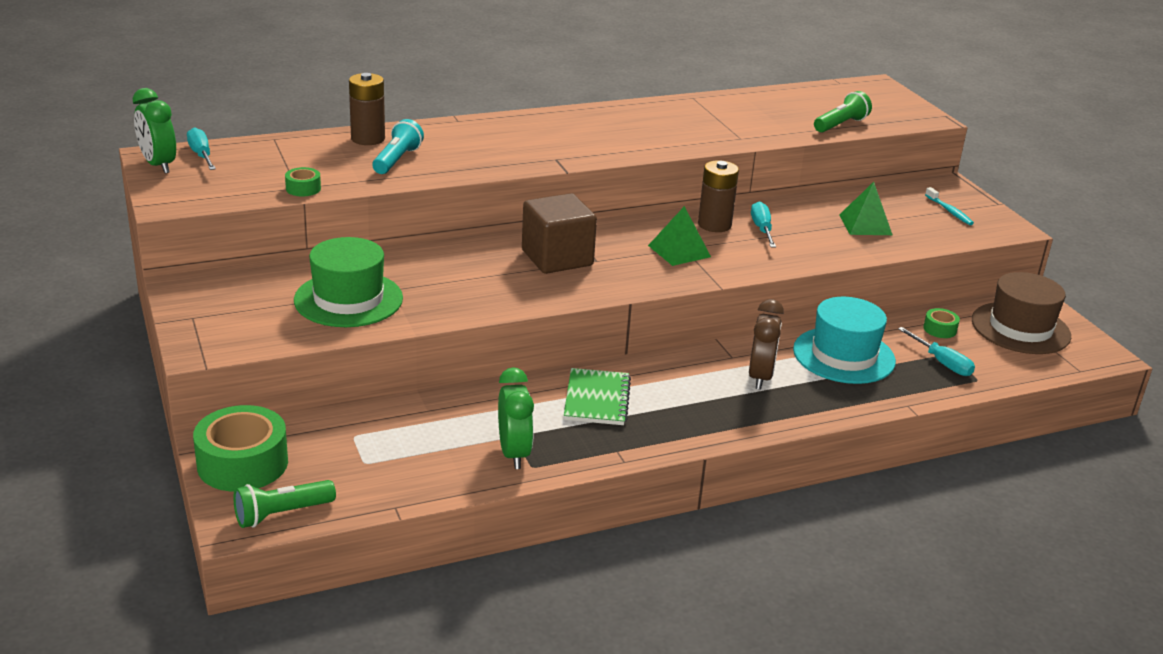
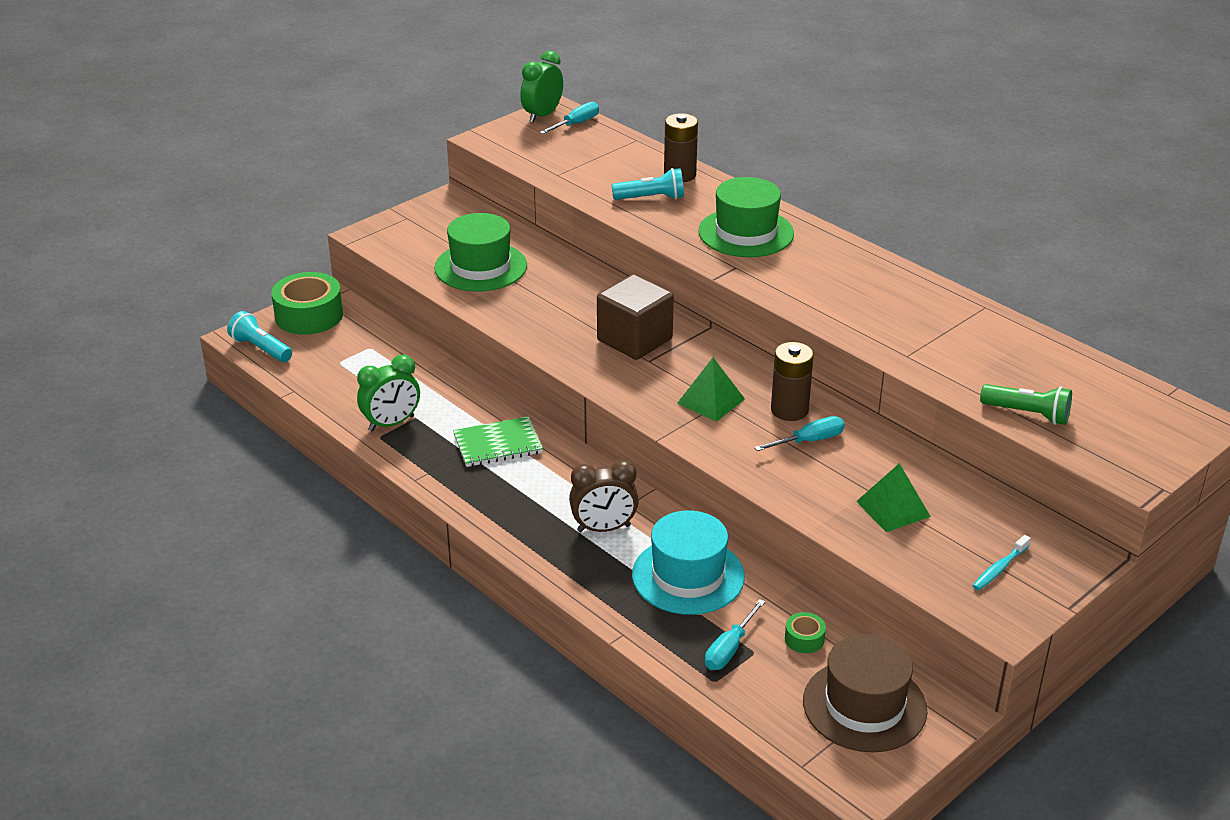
camera: 70 degrees right, 5 degrees up
green flashlight [233,480,336,528] -> turquoise flashlight [227,311,292,362]
green tape [285,167,321,196] -> none
none -> green hat [698,177,794,257]

